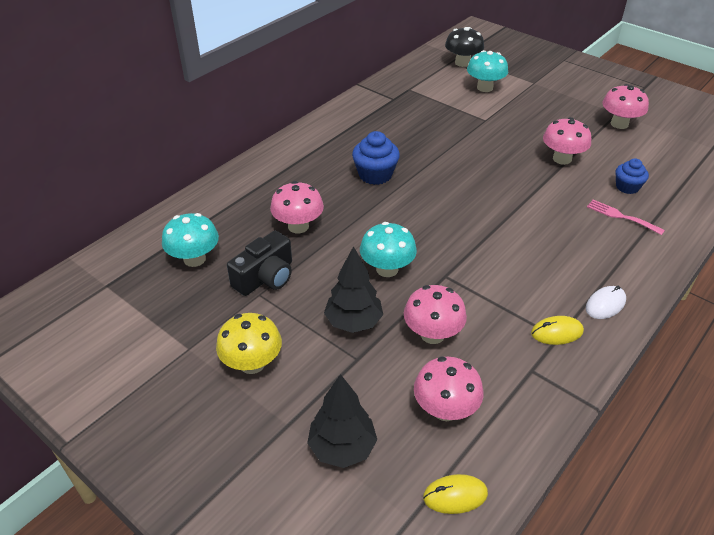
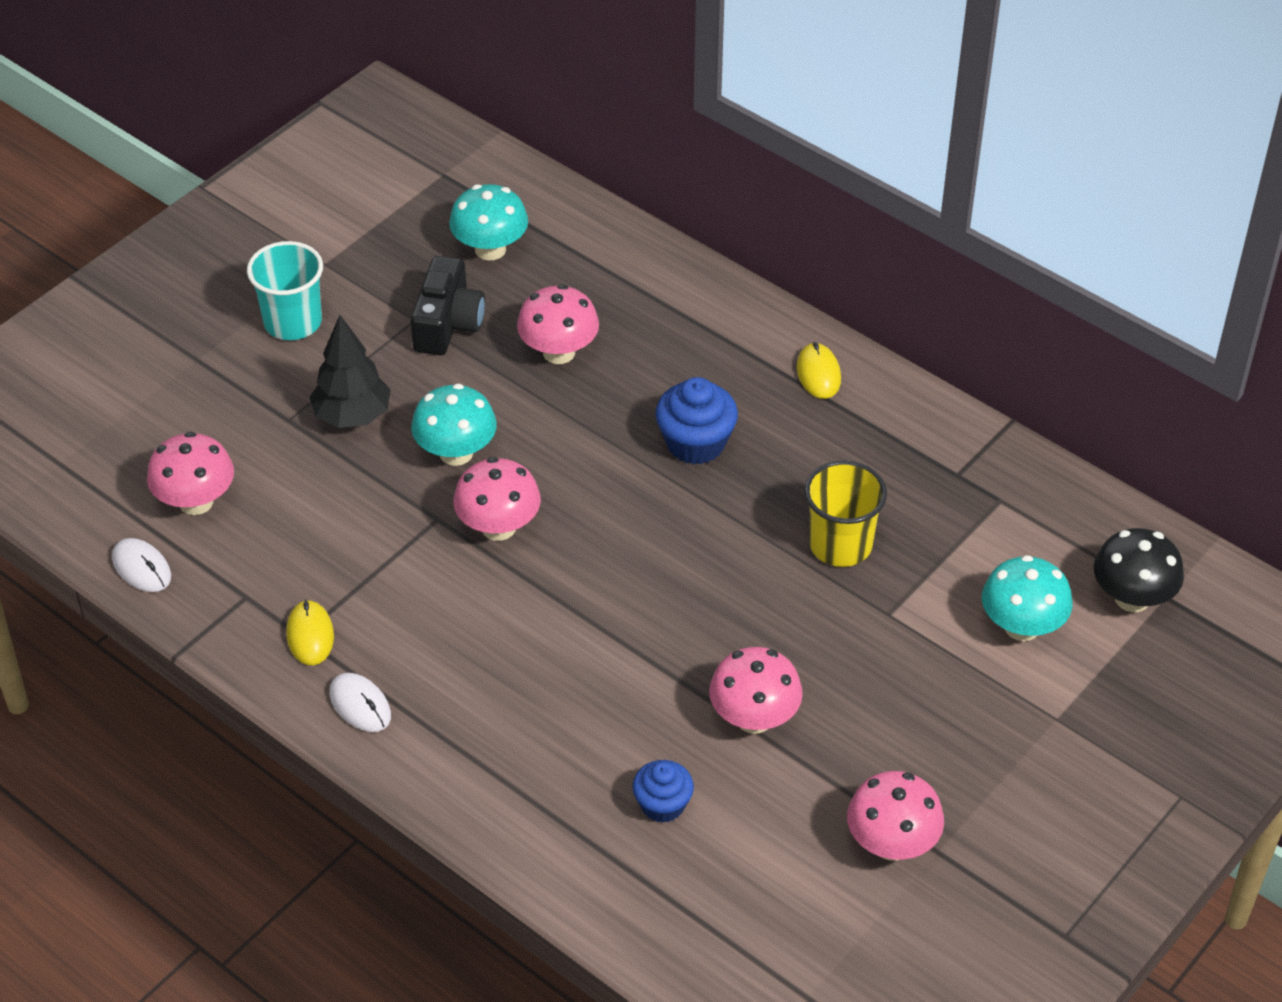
camera: 90 degrees right, 5 degrees up
yellow mushroom [216,313,282,374] -> turquoise cup [247,241,323,340]
black camera [227,231,292,296] -> black camera turned 120 degrees counterclockwise [410,256,485,355]
black tree [307,374,377,468] -> none
pink mushroom [404,285,467,344] -> pink mushroom moved to [453,457,541,541]
yellow mouse [423,474,488,514] -> yellow mouse moved to [797,342,841,399]
pink fork [587,200,665,235] -> none
none -> white mouse [112,538,171,592]
none -> yellow cup [804,460,887,567]

